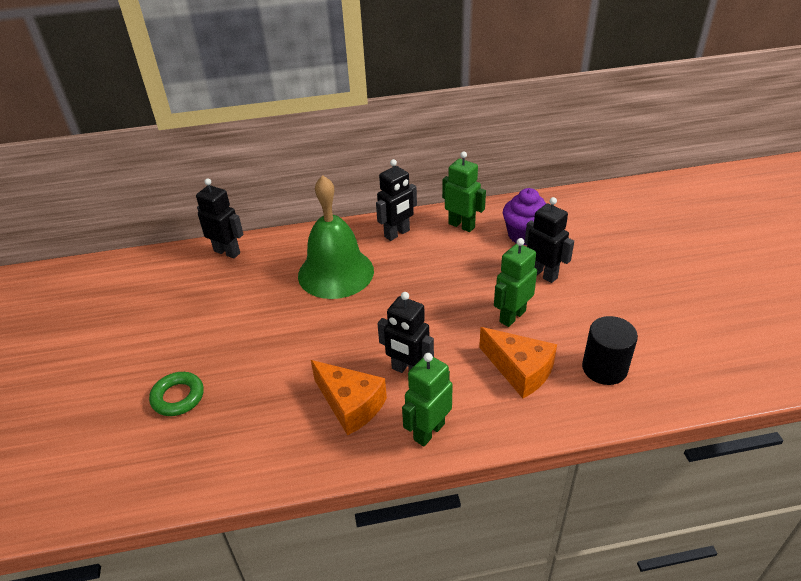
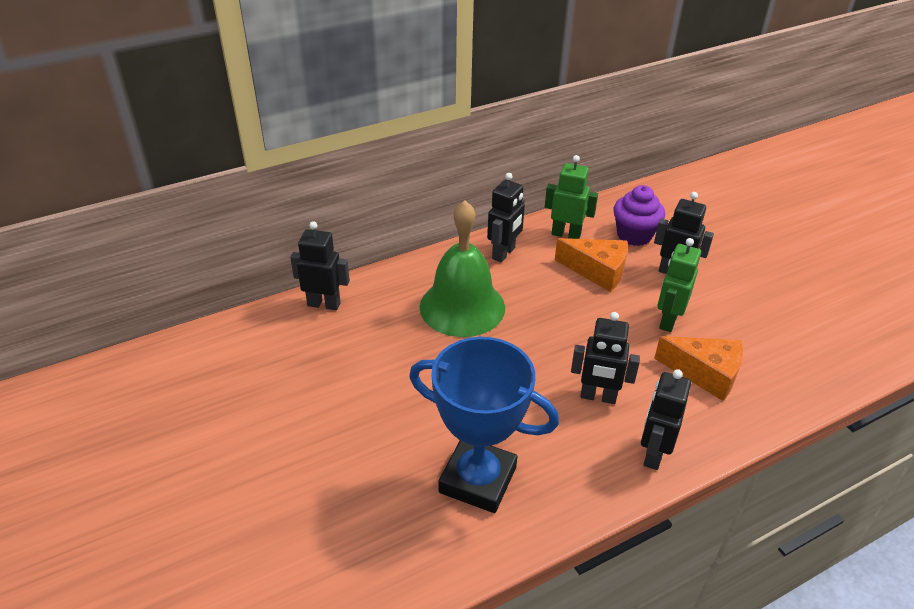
camera: 20 degrees left, 0 degrees up
green ring [149,372,204,416] -> none
orange cheese [311,360,387,436] -> orange cheese moved to [555,238,628,292]
green robot [402,353,453,447] -> black robot [641,369,691,470]
black cylinder [582,316,638,385] -> none
none -> blue trophy [409,337,559,513]

